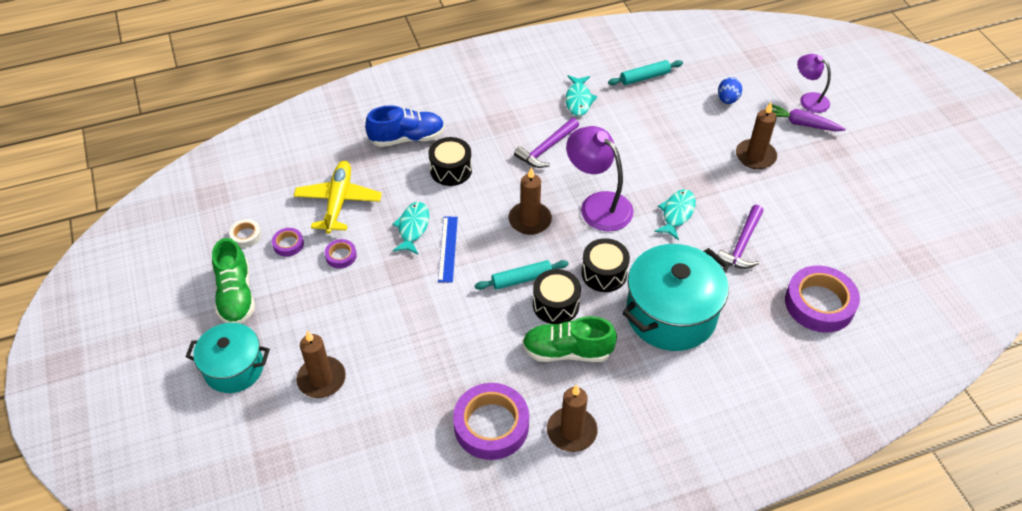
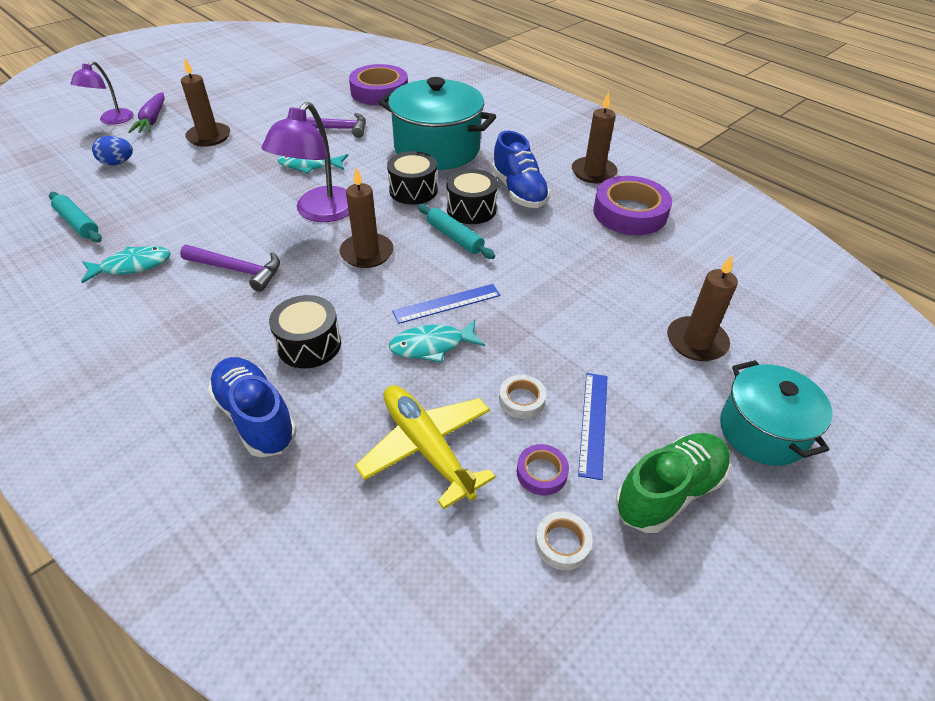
camera: 115 degrees left, 5 degrees down
yellow plane [294,161,382,234] -> yellow plane turned 75 degrees clockwise [355,385,496,510]
purple tape [325,239,357,268] -> white tape [499,375,546,419]
green shoe [522,316,617,362] -> blue shoe [492,131,550,208]
none -> blue ruler [578,373,608,480]

